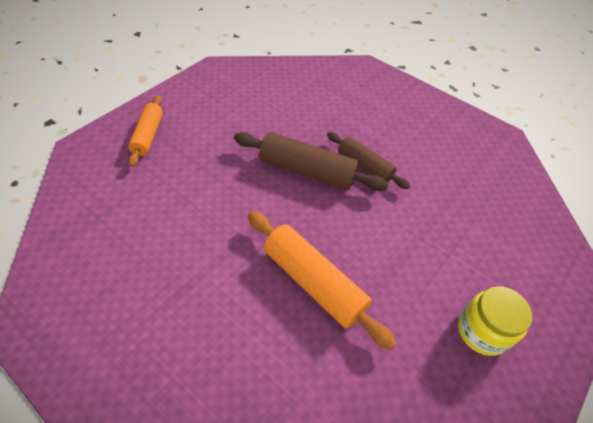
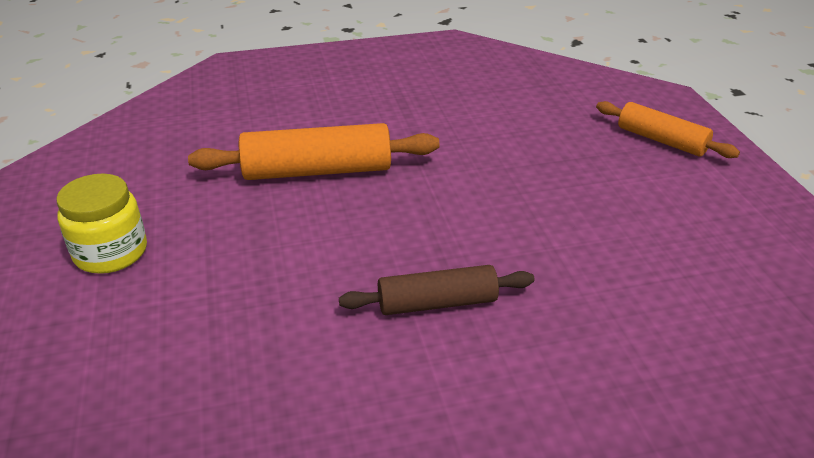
camera: 130 degrees right, 15 degrees down
brown rolling pin [234,132,389,191] -> none

